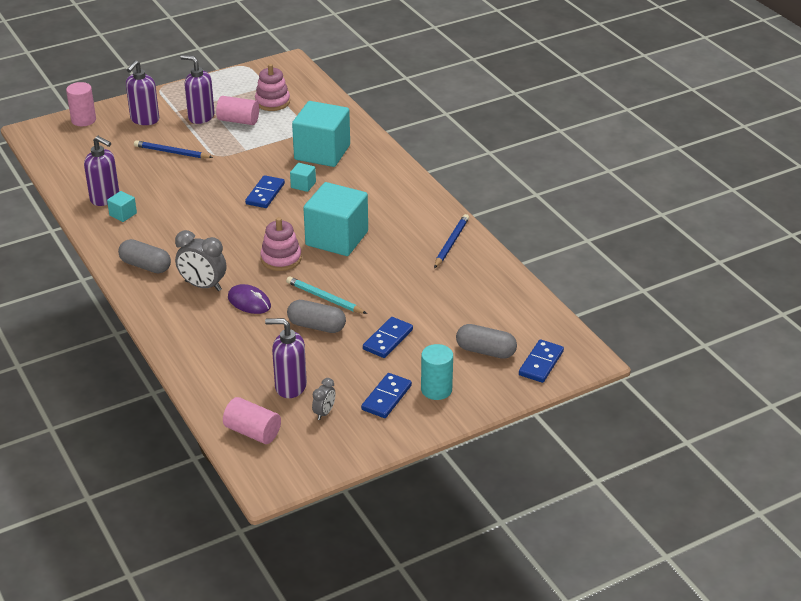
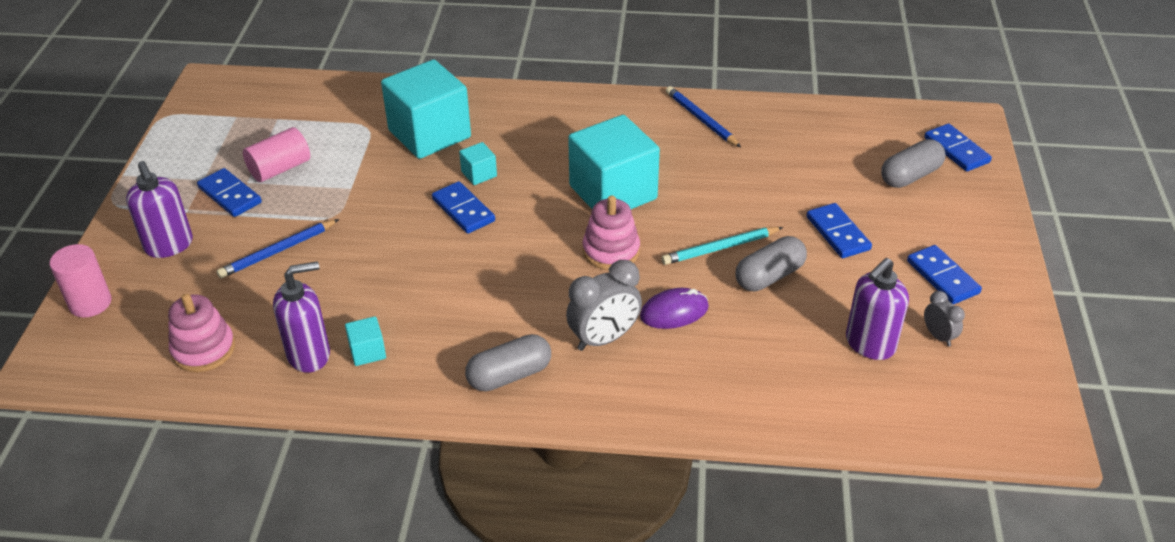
camera: 55 degrees left, 5 degrees up
purple soap dispenser [181,55,215,124] -> blue domino [197,168,262,217]
pink cylinder [223,397,281,444] -> none
pink stacking toy [255,64,290,111] -> pink stacking toy moved to [168,293,235,372]
turquoise cylinder [421,344,453,400] -> none

